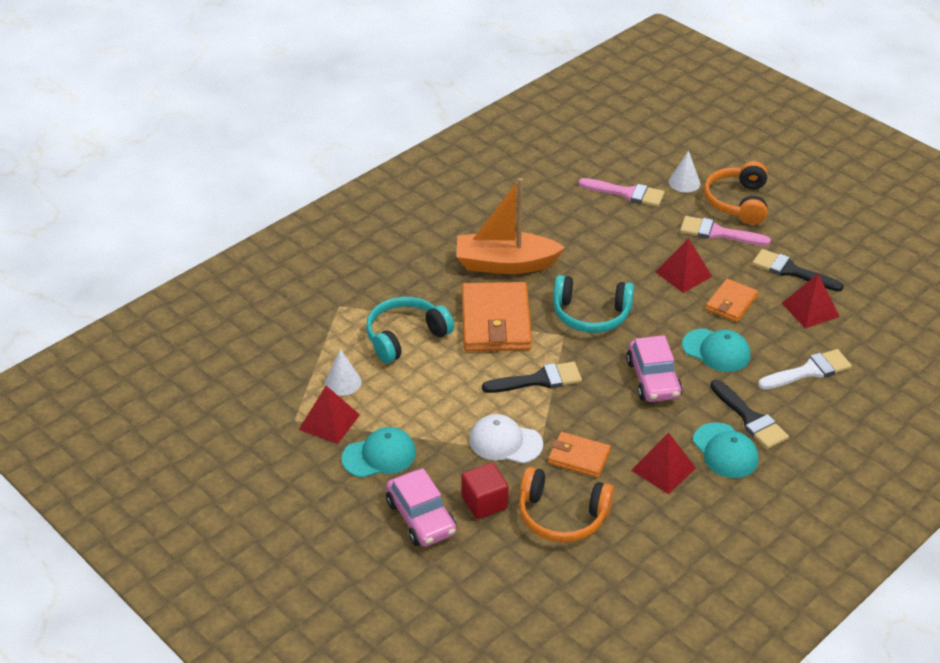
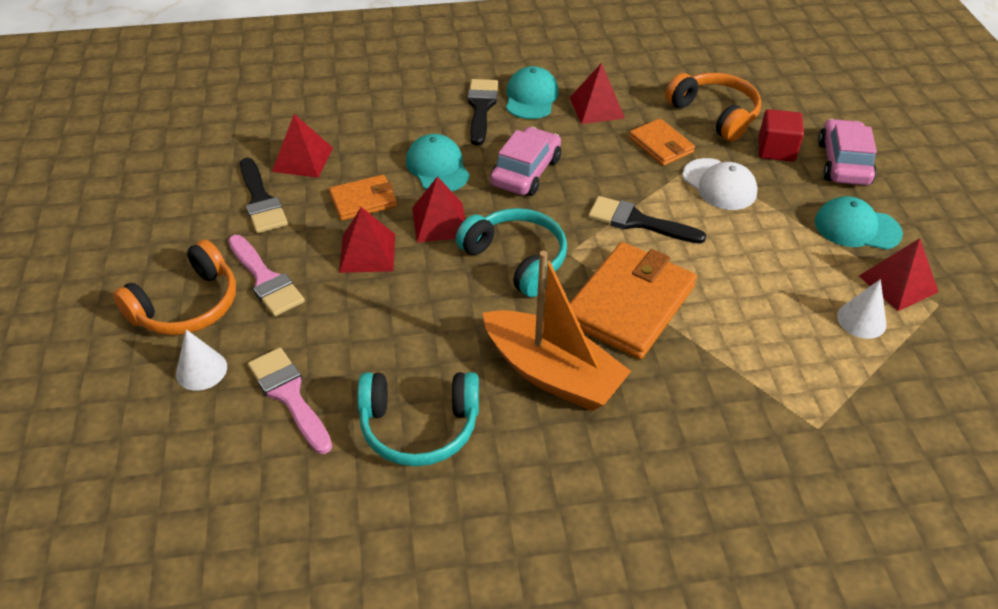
camera: 145 degrees left, 5 degrees up
turquoise headphones [366,297,454,363] -> turquoise headphones moved to [357,372,479,466]
white brush [758,349,852,390] -> none
none -> red pyramid [412,176,465,243]

